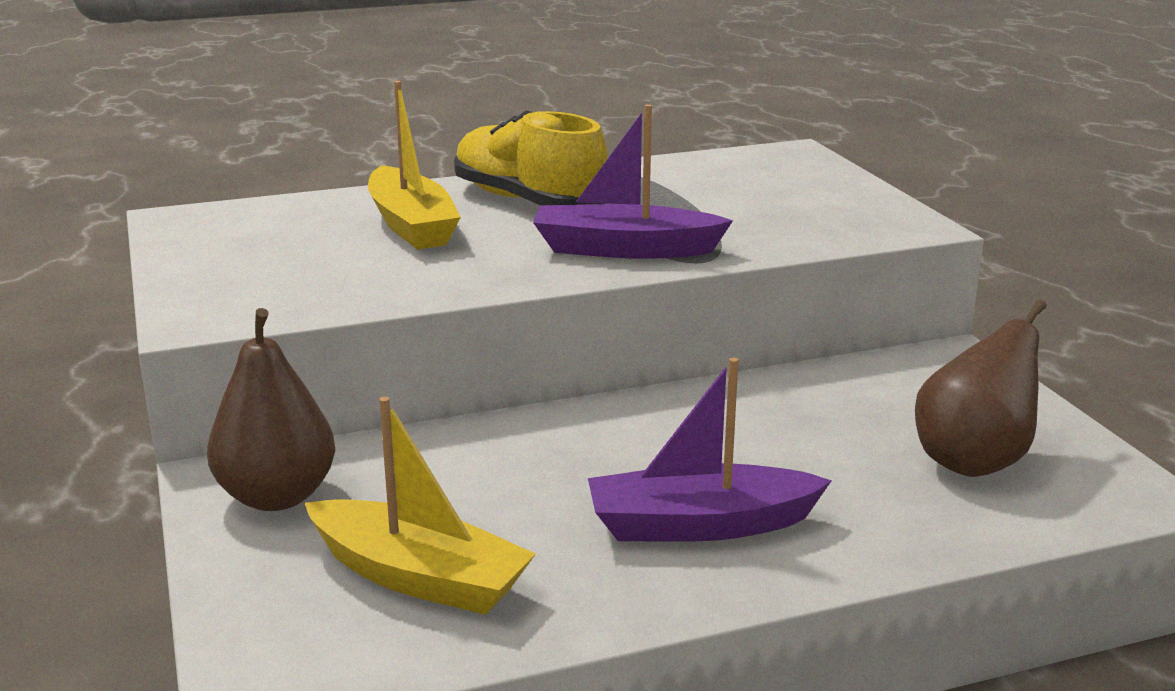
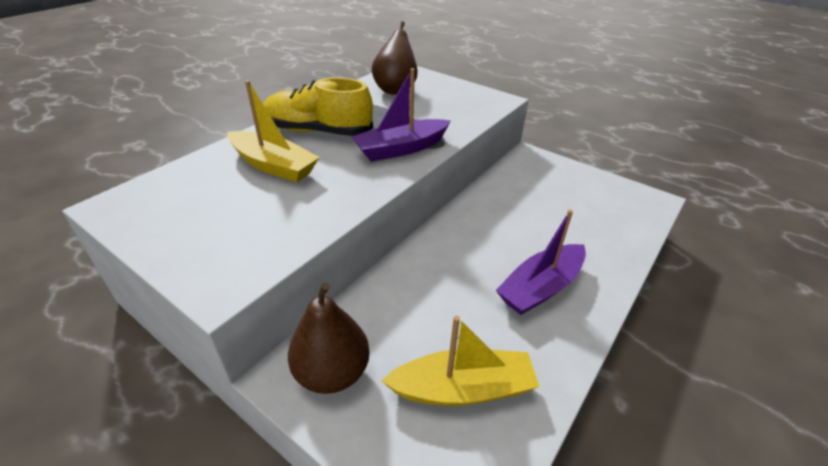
camera: 35 degrees left, 15 degrees up
brown pear [915,300,1046,477] -> brown pear moved to [372,21,418,95]

